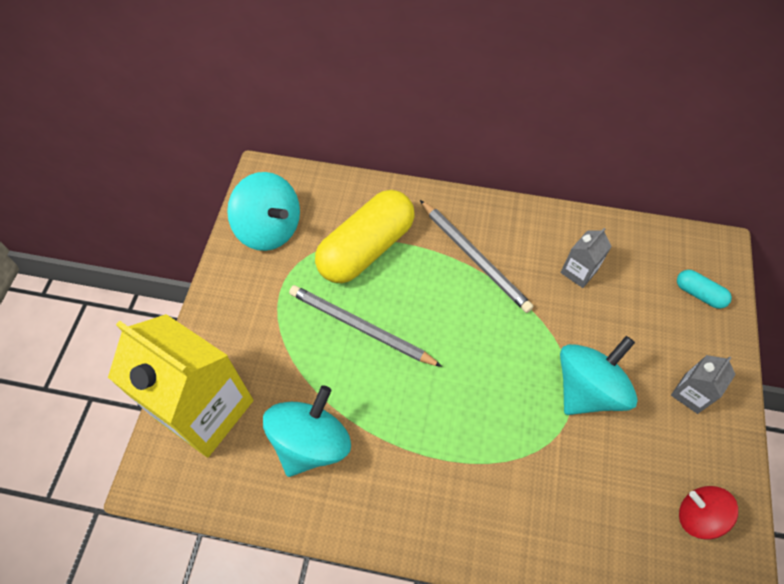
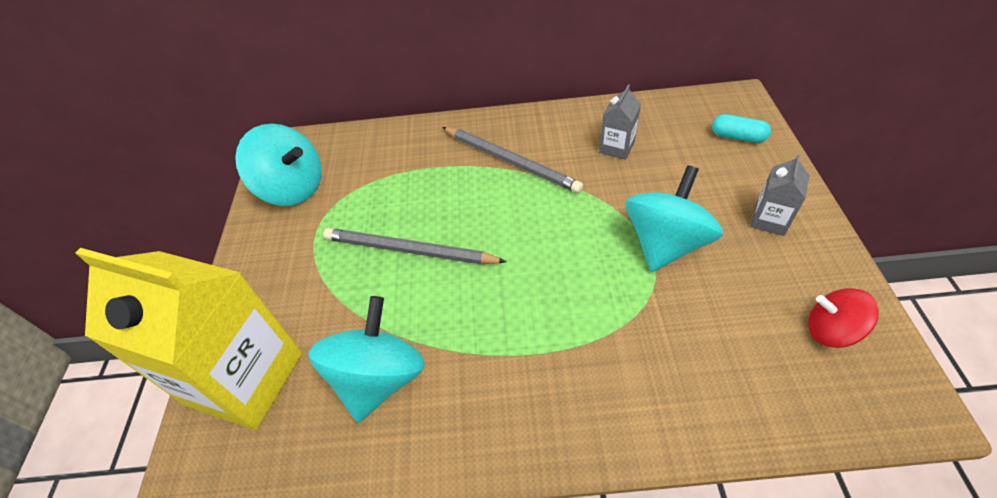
camera: 10 degrees left, 10 degrees down
yellow capsule [315,190,415,283] -> none

